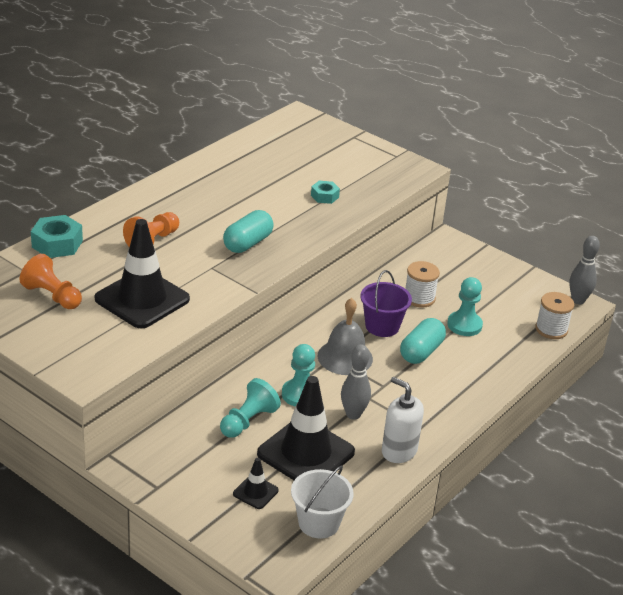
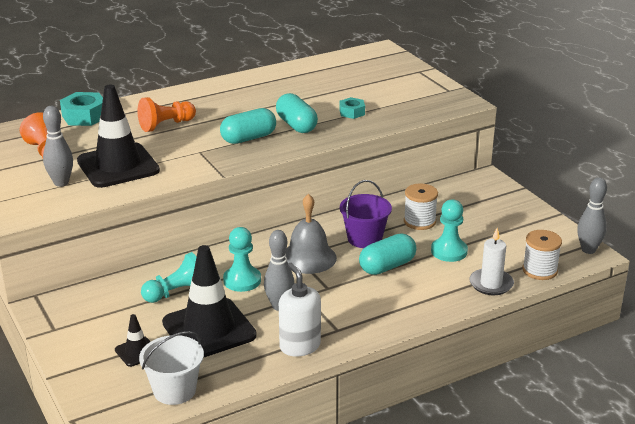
camera: 25 degrees right, 5 degrees down
none -> grey bowling pin [43,106,73,187]
none -> turquoise capsule [276,93,318,133]
none -> white candle [469,228,514,295]

